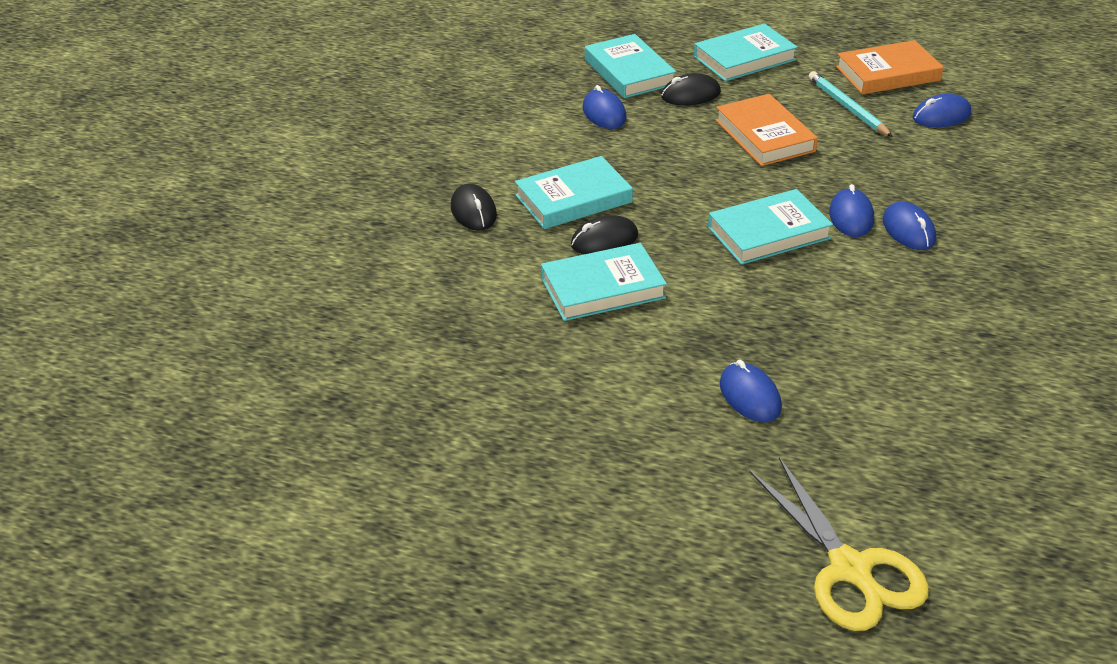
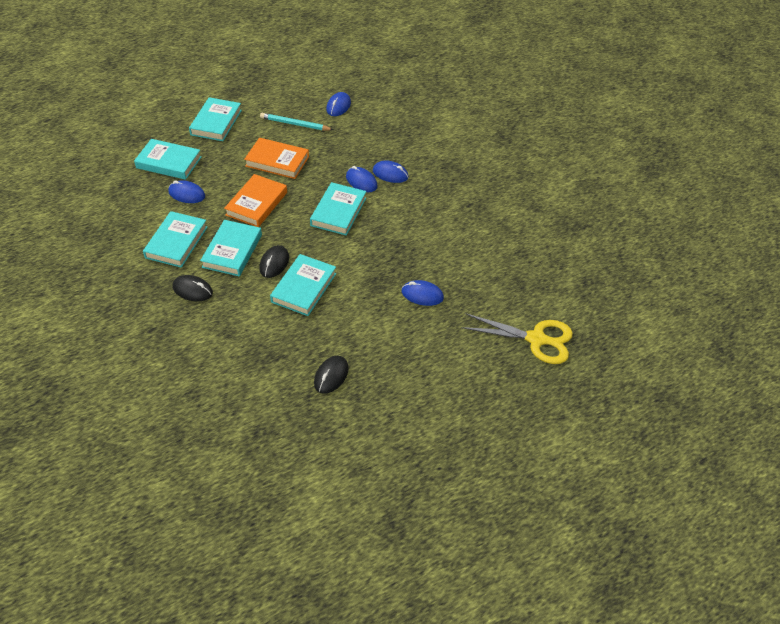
camera: 50 degrees left, 10 degrees up
black mouse [661,73,721,105] -> black mouse moved to [314,356,349,394]
orange book [836,40,944,95] -> orange book moved to [224,174,287,227]
none -> turquoise book [143,211,207,268]

